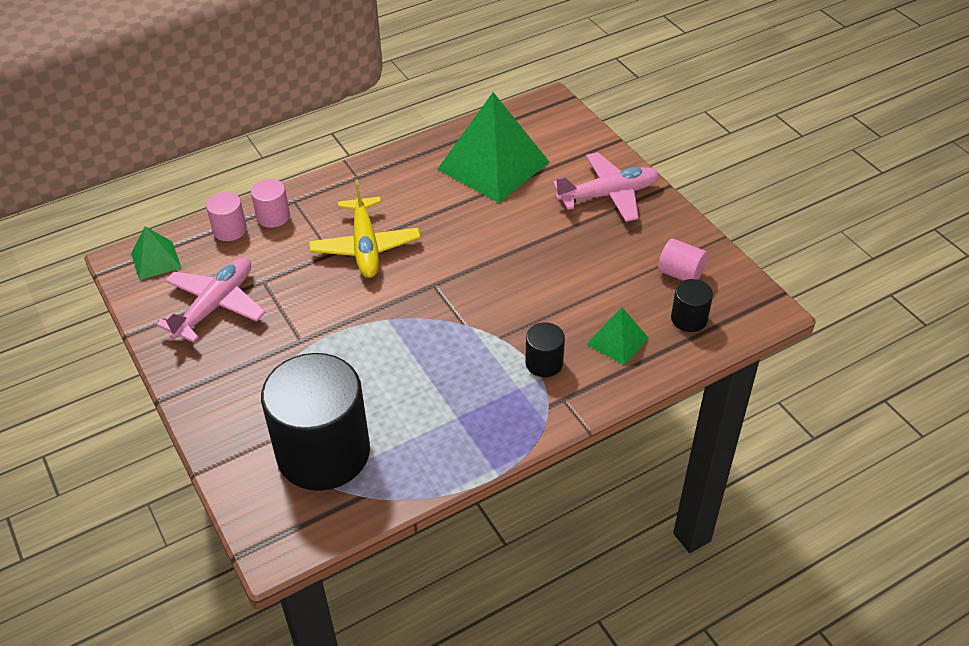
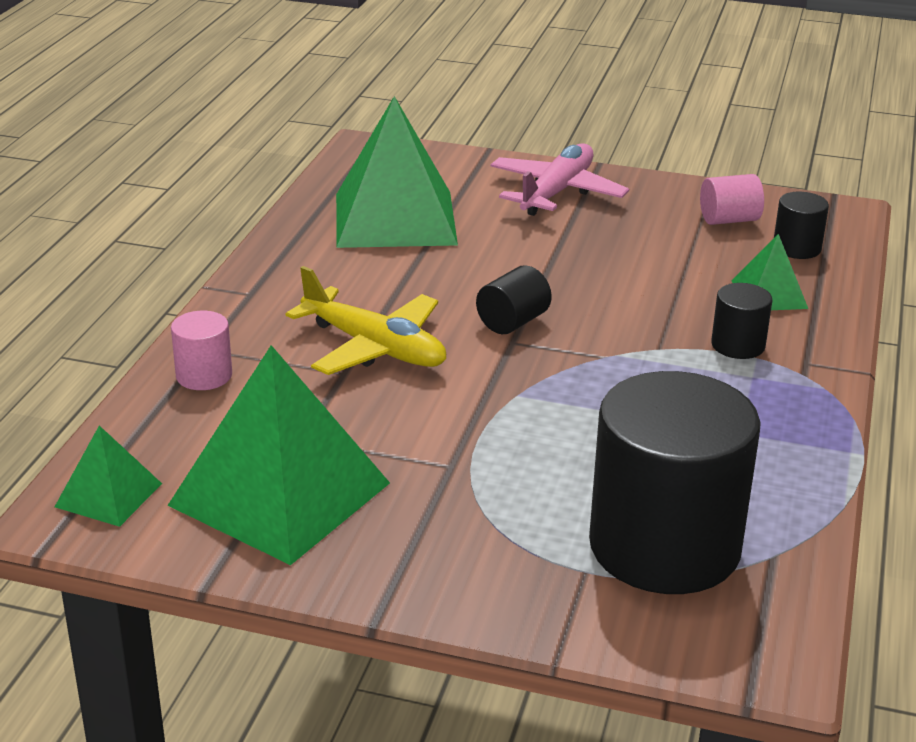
camera: 45 degrees left, 15 degrees down
pink plane [156,257,266,343] -> green pyramid [167,345,390,565]
pink cylinder [206,192,247,241] -> none
none -> black cylinder [476,265,552,334]

